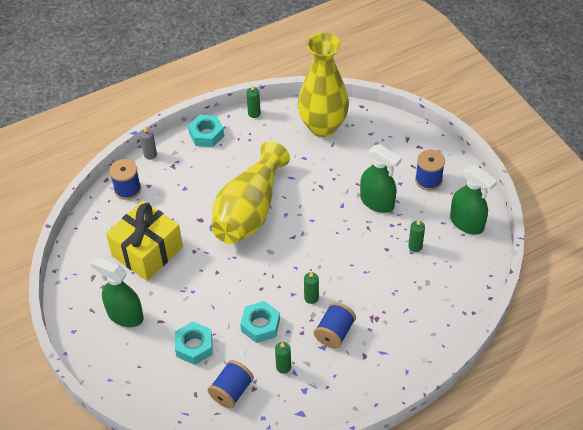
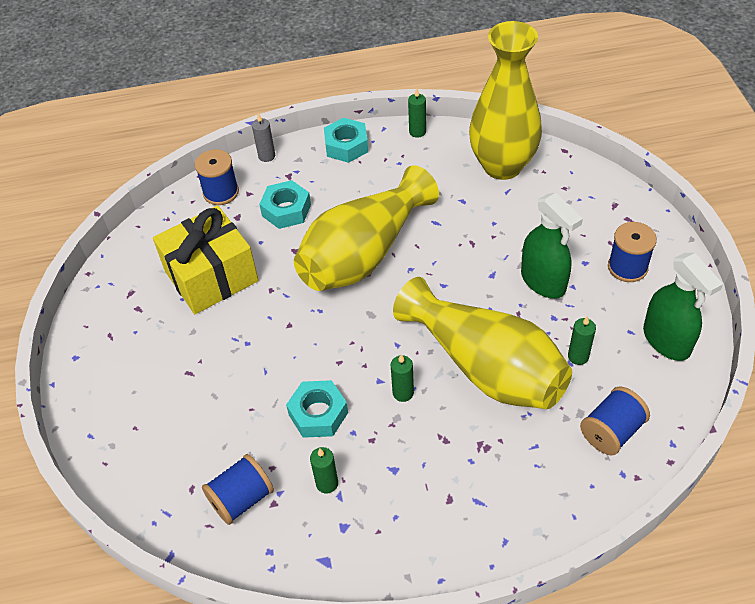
camera: 20 degrees right, 0 degrees up
green spray bottle [90,257,144,327] -> none
turquoise nut [175,322,213,365] -> turquoise nut moved to [259,180,311,229]
blue spool [314,302,356,349] -> blue spool moved to [580,387,650,455]
none -> yellow vase [393,277,572,409]

